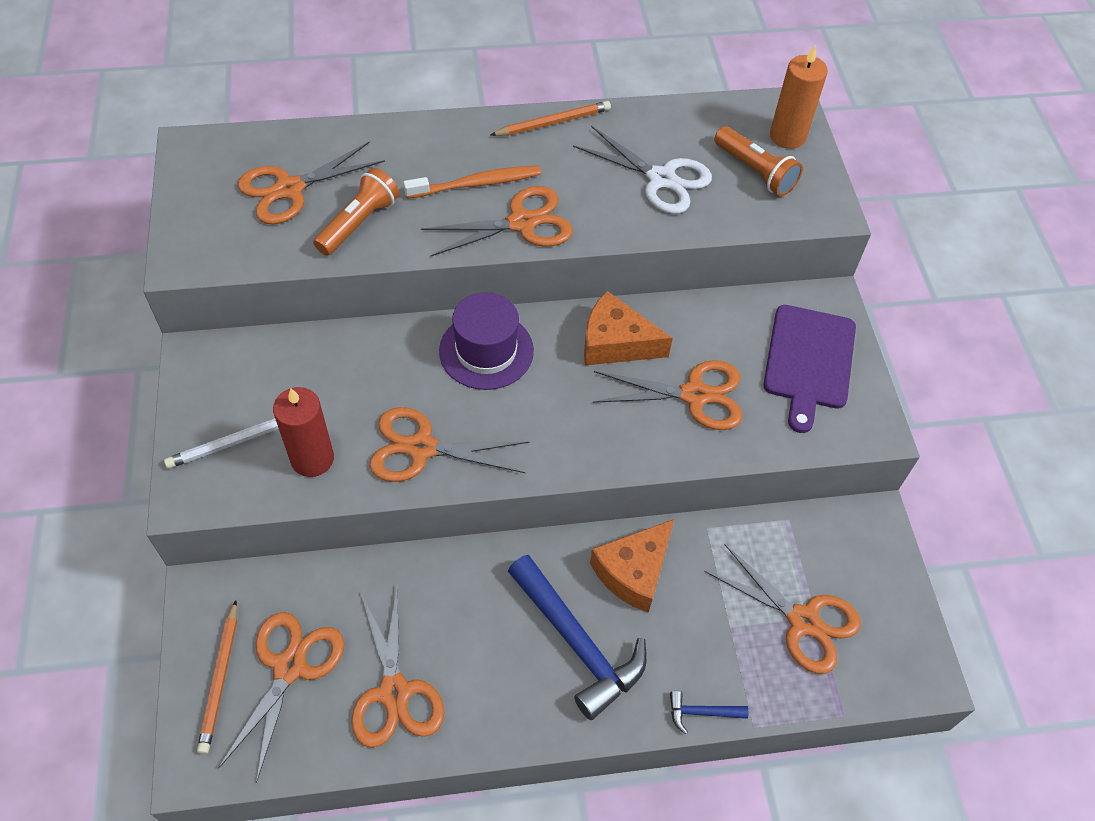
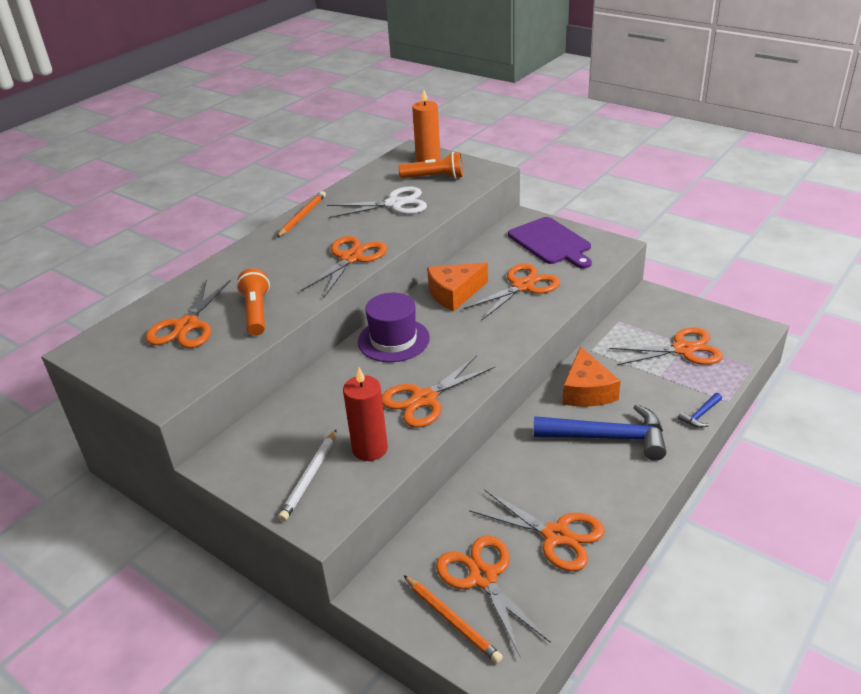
camera: 40 degrees left, 20 degrees down
orange toothbrush [403,165,541,199] -> none

